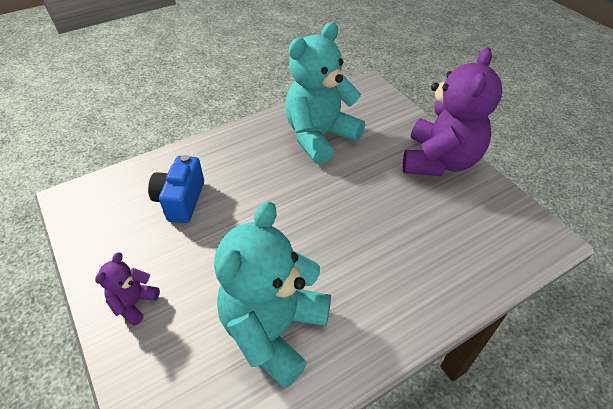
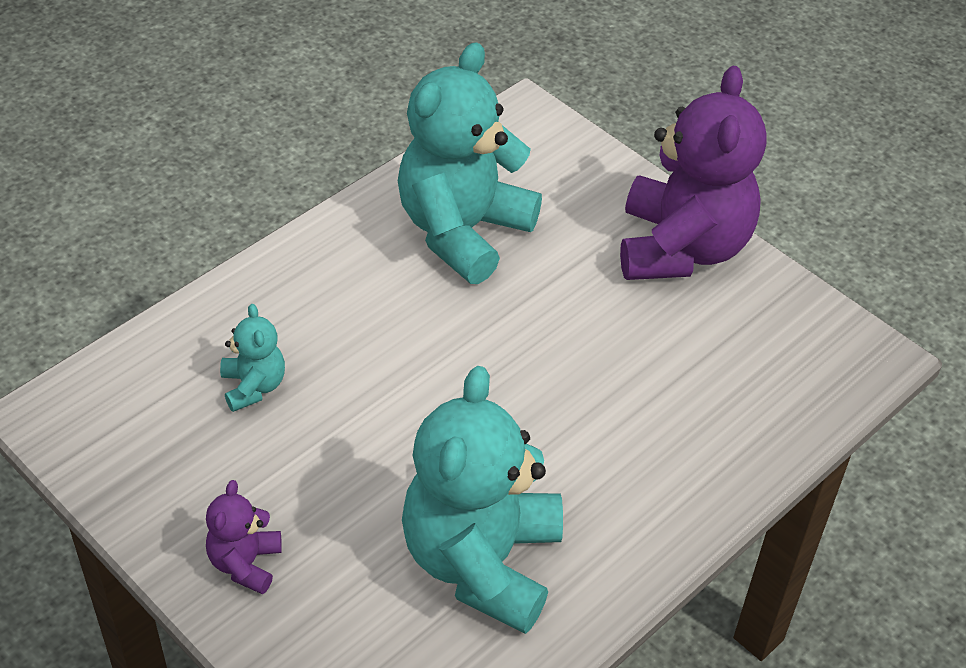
camera: 15 degrees left, 0 degrees up
blue camera [148,155,204,223] -> turquoise teddy bear [220,304,285,412]

